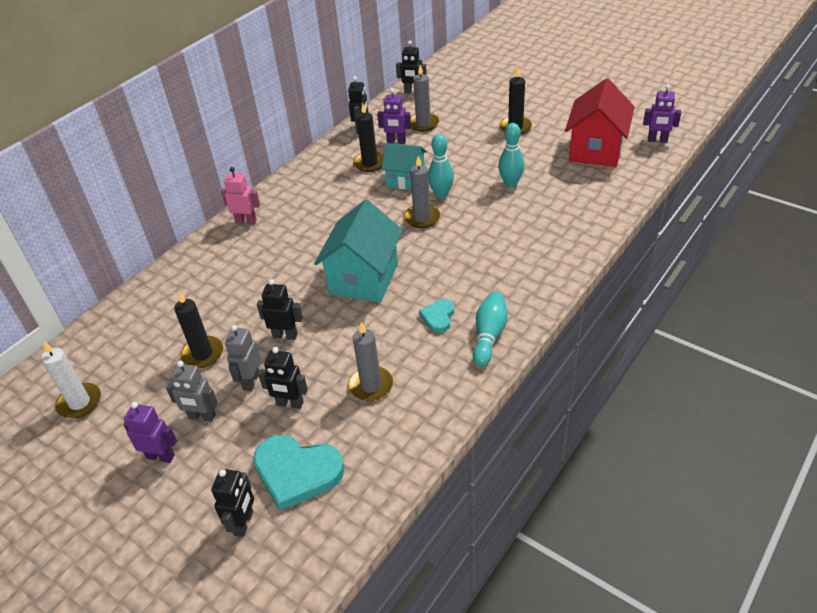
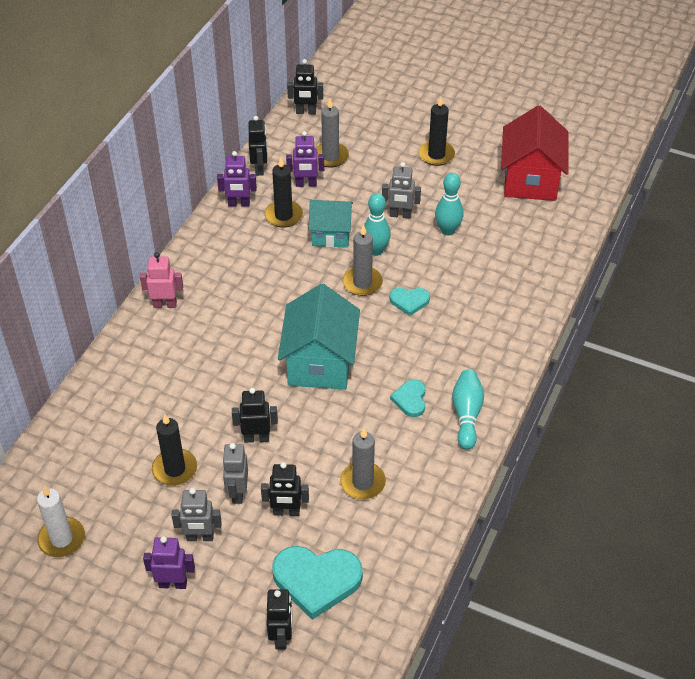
camera: 15 degrees left, 5 degrees up
purple robot [643,85,681,143] -> purple robot moved to [217,151,257,207]
none -> grey robot [382,162,421,218]
none -> turquoise heart [390,288,430,316]

